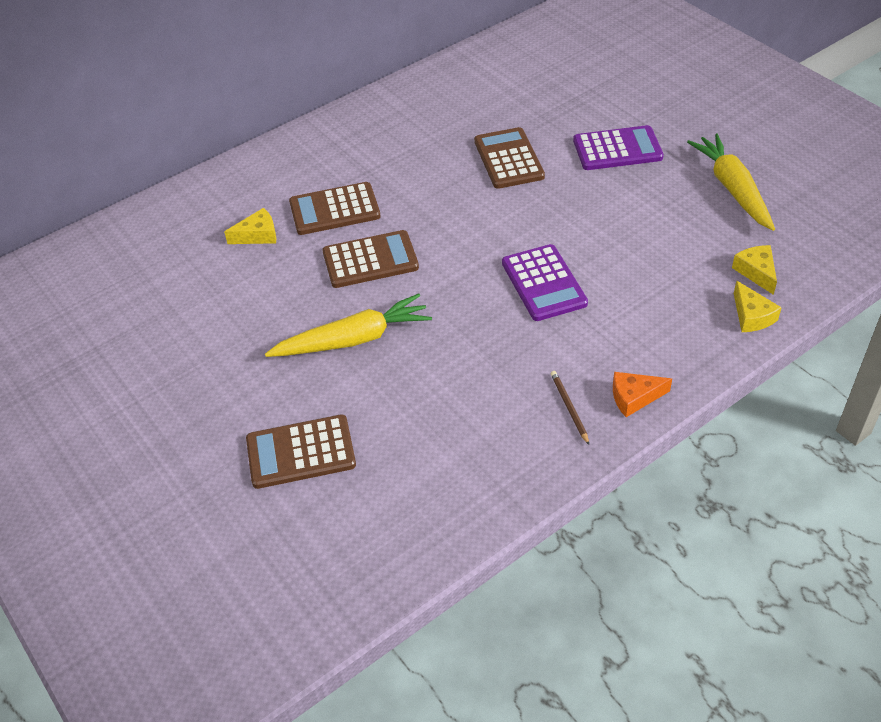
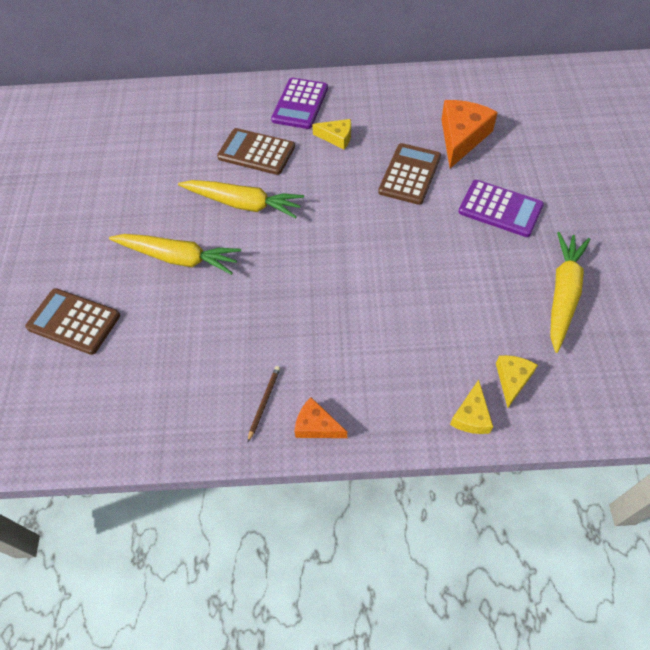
camera: 35 degrees right, 10 degrees up
yellow cheese [224,208,276,244] -> yellow cheese moved to [312,119,351,149]
brown calculator [322,230,419,288] -> yellow carrot [178,180,304,218]
purple calculator [502,244,588,321] -> purple calculator moved to [271,78,328,129]
none -> orange cheese [441,100,498,168]

